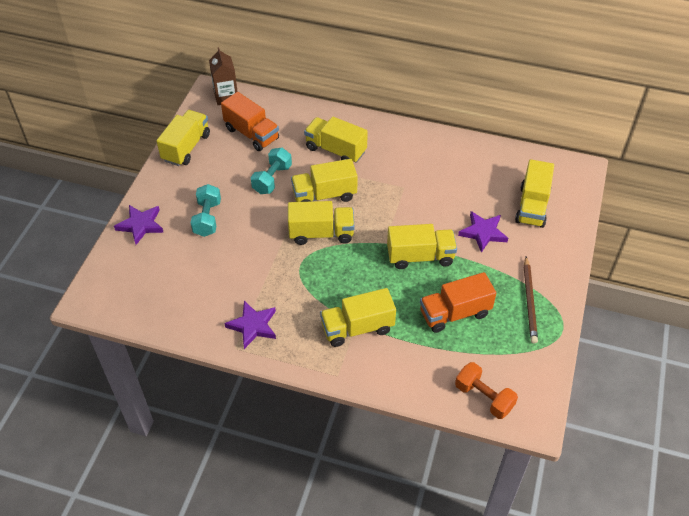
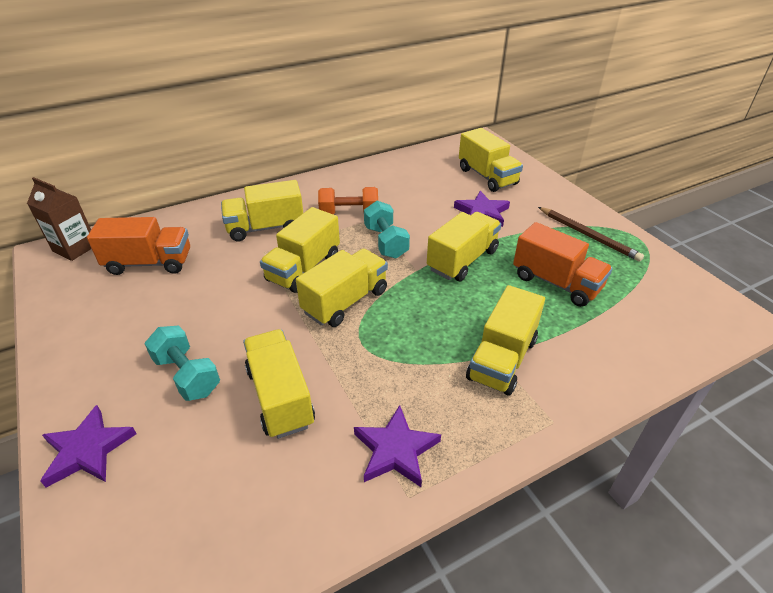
camera: 45 degrees left, 10 degrees down
yellow truck [156,110,210,166] -> yellow truck moved to [243,329,315,439]
turquoise dumbbell [251,148,292,194] -> turquoise dumbbell moved to [364,201,410,259]
orange truck [420,272,496,333] -> orange truck turned 75 degrees counterclockwise [513,222,613,307]
orange dumbbell [455,362,518,419] -> orange dumbbell moved to [318,187,378,214]

